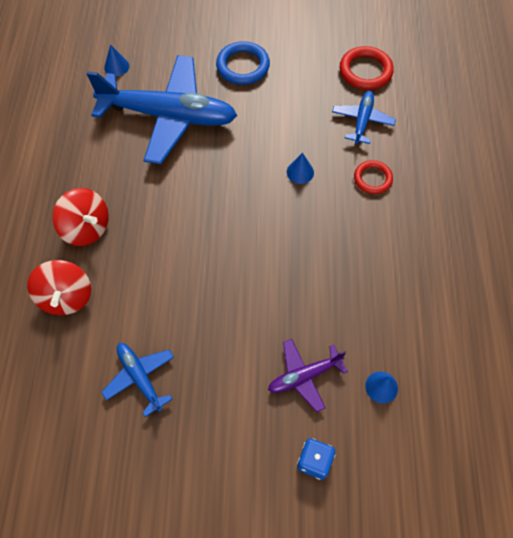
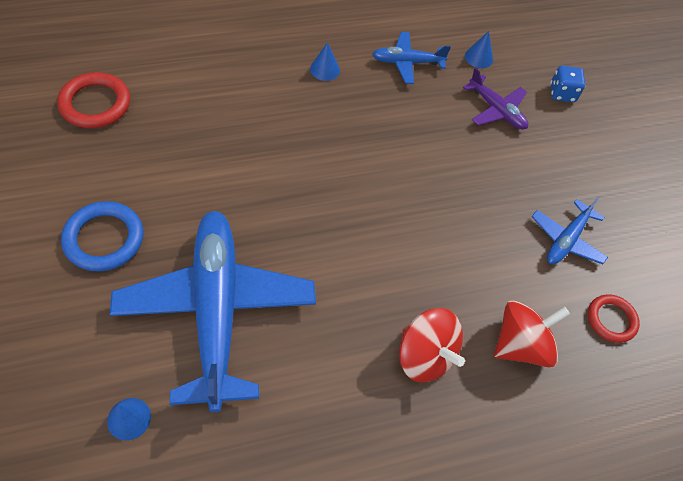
camera: 115 degrees left, 5 degrees down
red spinning top [53,188,109,246] -> red spinning top turned 120 degrees clockwise [399,308,465,383]
blue cone [287,153,314,184] -> blue cone moved to [310,42,340,81]
blue plane [332,91,396,144] -> blue plane moved to [372,32,451,84]
red ring [354,160,393,194] -> red ring moved to [588,294,640,343]

